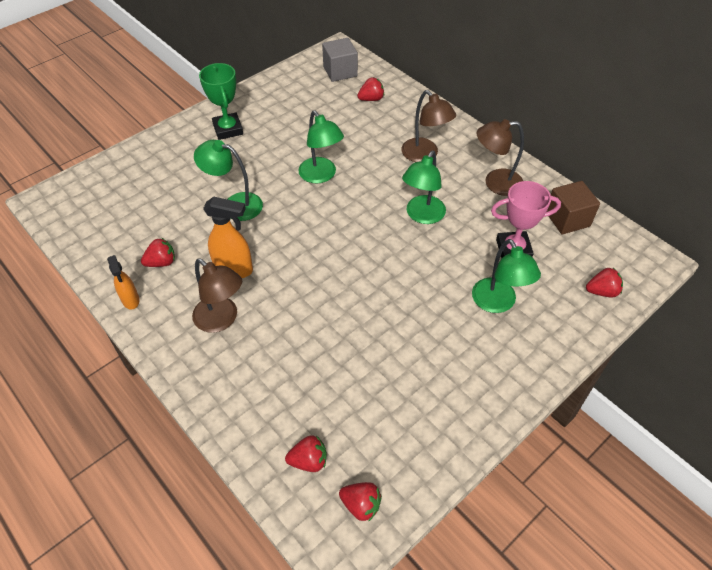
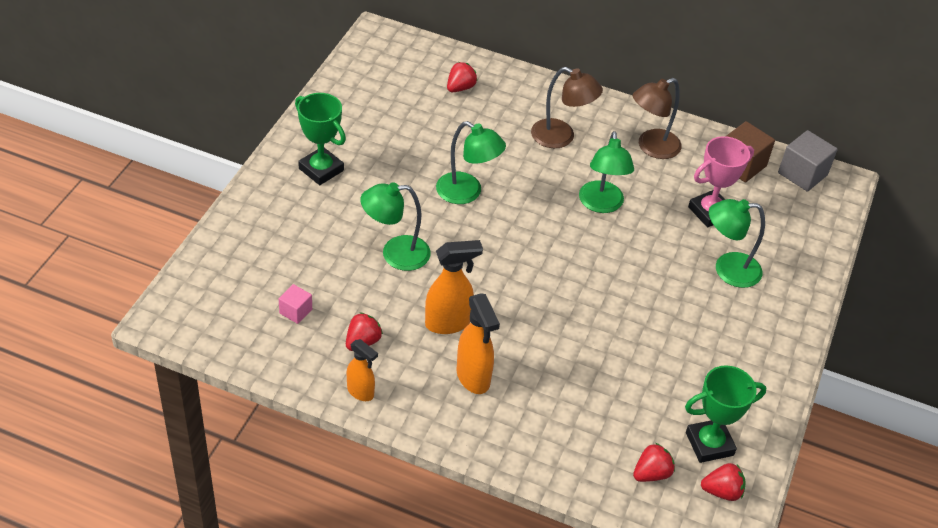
camera: 30 degrees left, 5 degrees down
brown lamp [192,258,242,333] -> orange spray bottle [457,293,500,394]
grey cube [322,38,358,82] -> grey cube moved to [778,130,838,192]
green lamp [472,239,541,313] -> green lamp turned 135 degrees clockwise [709,199,765,288]
red strawberry [586,268,623,297] -> none
none -> pink cube [279,284,312,324]
none -> green trophy [685,365,766,463]

